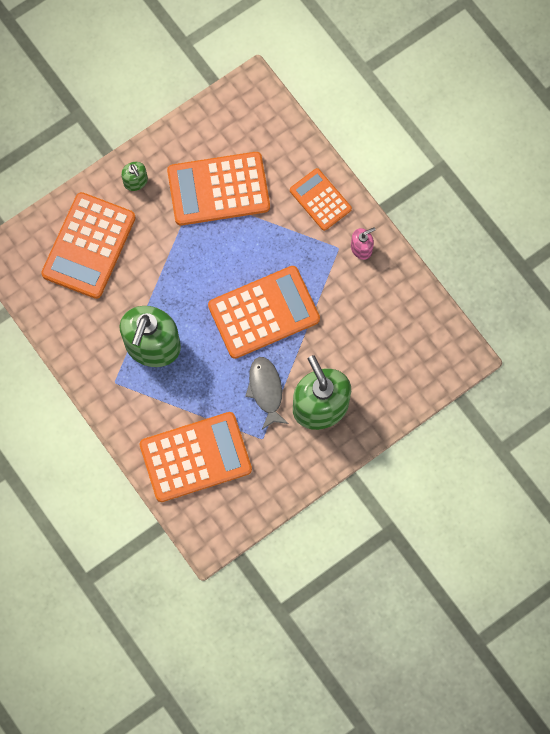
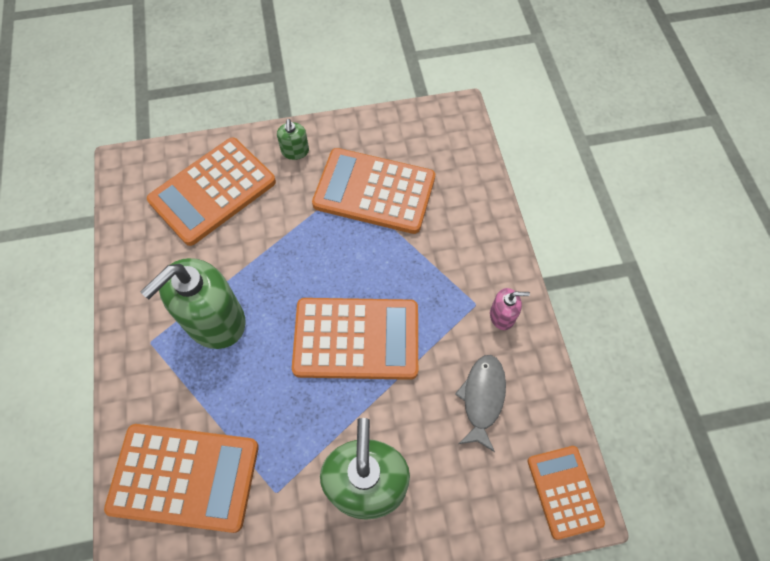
camera: 25 degrees right, 10 degrees down
grey fish [245,357,289,429] -> grey fish moved to [455,355,506,452]
orange calculator [290,168,352,231] -> orange calculator moved to [528,446,605,540]

